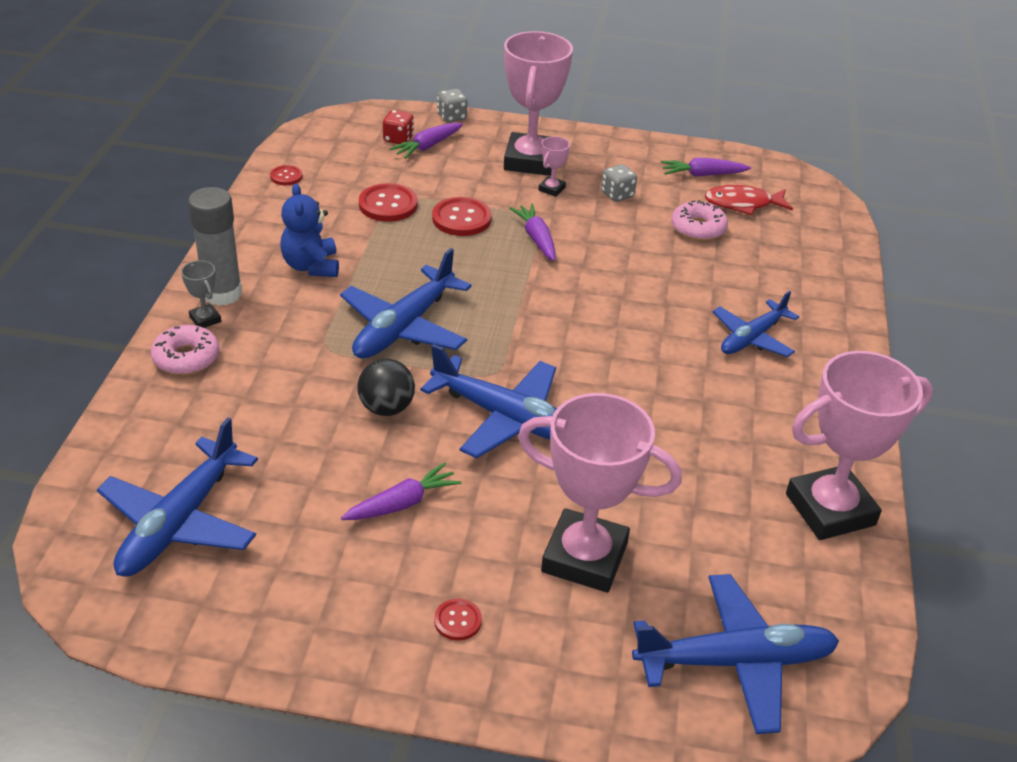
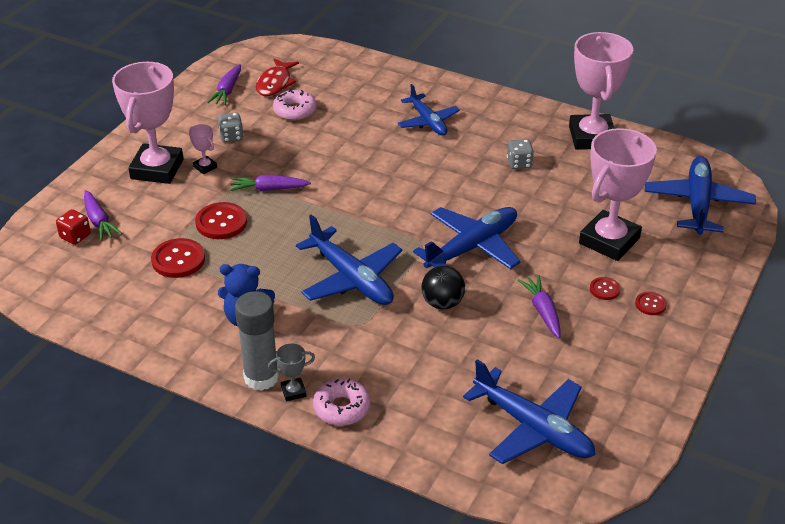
camera: 70 degrees left, 0 degrees up
red button [270,165,303,185] -> red button moved to [590,277,621,300]
grey dice [437,89,468,122] -> grey dice moved to [507,139,534,169]
pink trophy [504,31,573,176] -> pink trophy turned 75 degrees clockwise [112,62,184,184]

